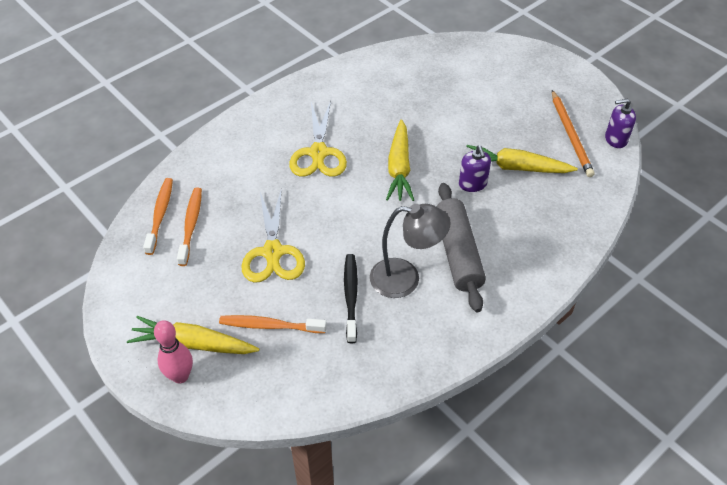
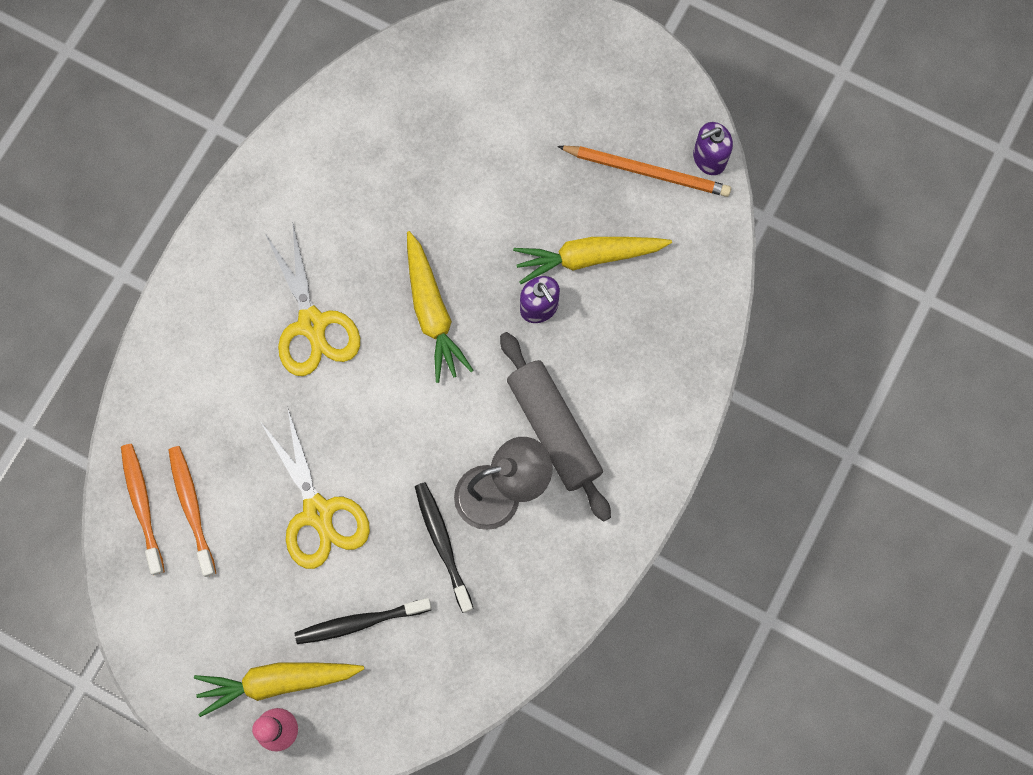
camera: 20 degrees left, 25 degrees up
orange toothbrush [219,315,327,333] -> black toothbrush [295,598,432,644]
orange pencil [552,90,594,177] -> orange pencil turned 45 degrees counterclockwise [557,146,731,197]

